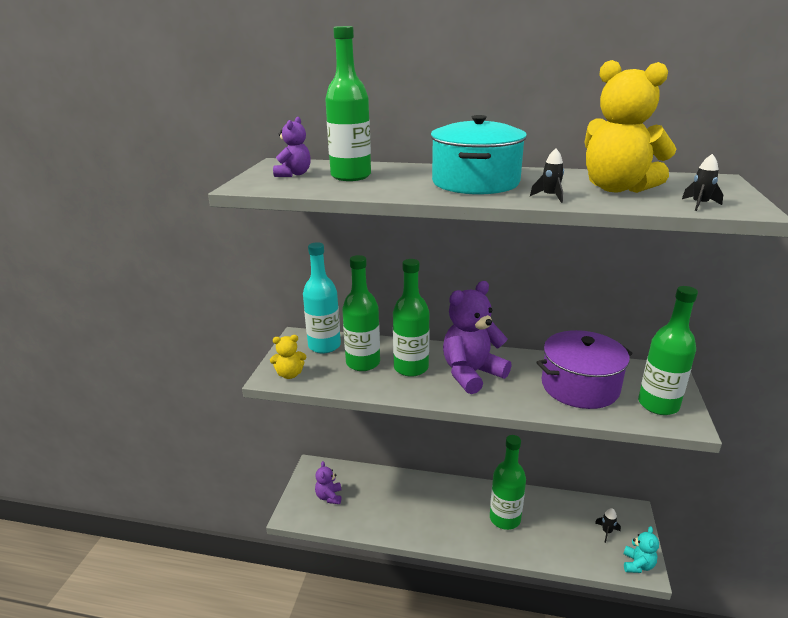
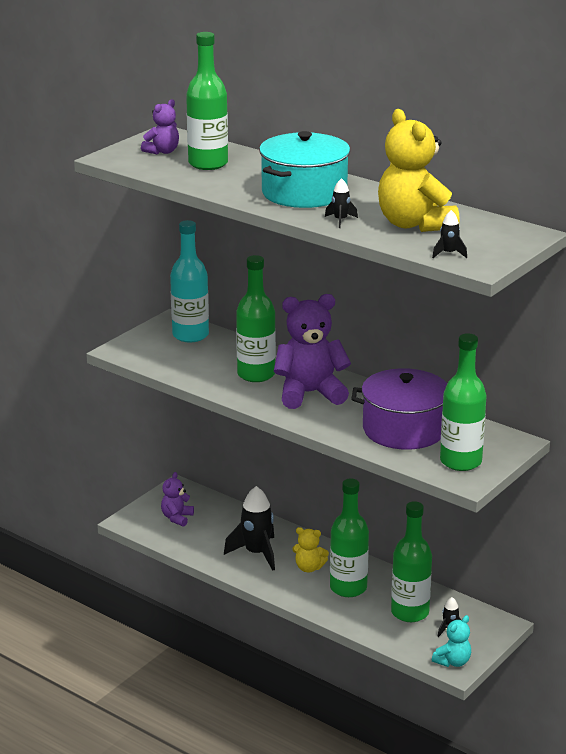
camera: 25 degrees right, 0 degrees up
yellow teddy bear [270,335,306,379] -> yellow teddy bear moved to [292,527,329,572]
green bottle [342,255,380,371] -> green bottle moved to [391,501,432,622]
none -> black rocket [224,486,275,571]

